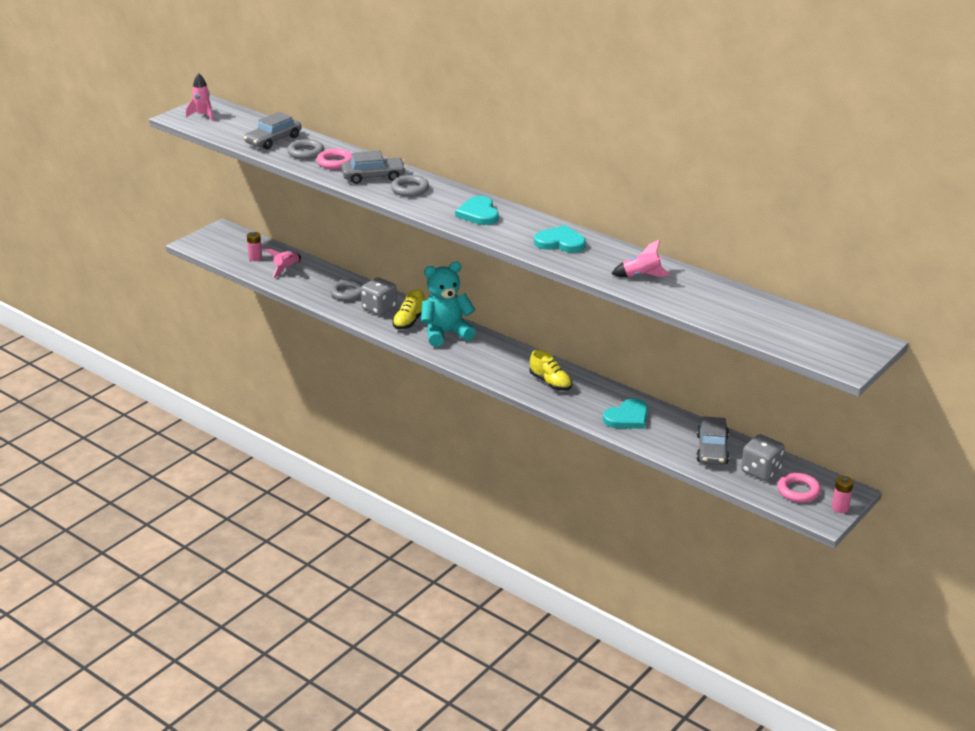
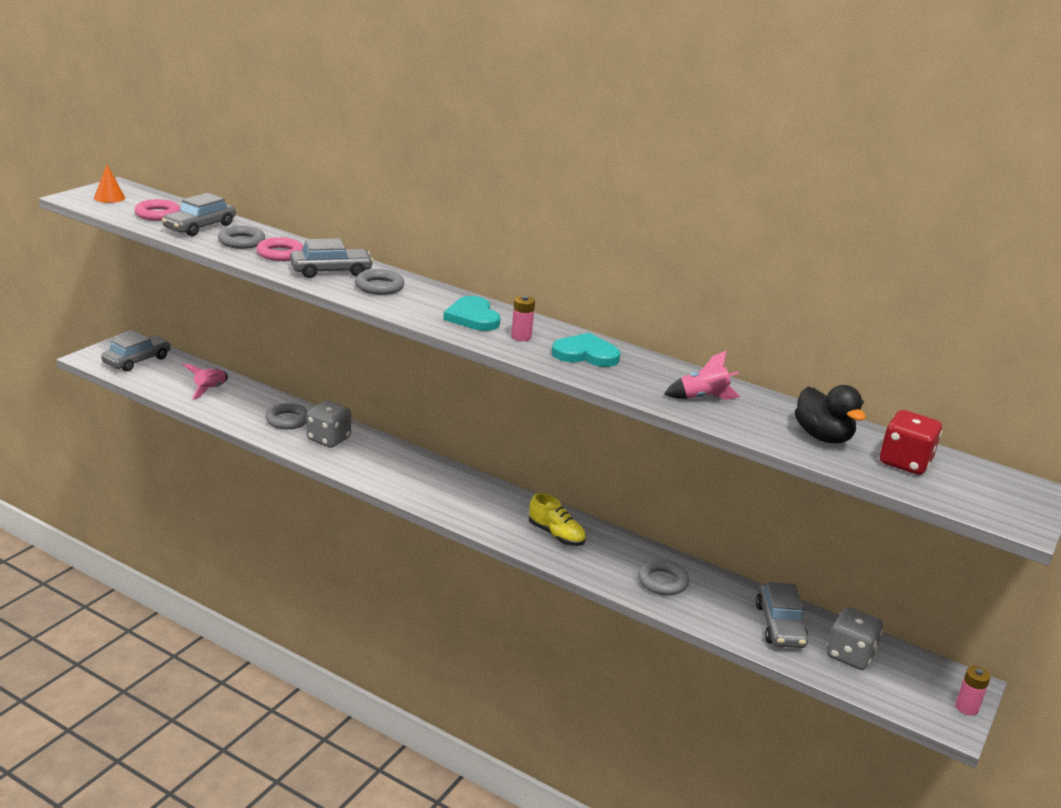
camera: 10 degrees left, 5 degrees down
pink rocket [186,73,213,121] -> orange cone [94,165,125,203]
pink battery [247,232,262,261] -> pink battery moved to [511,295,535,341]
yellow shoe [393,289,425,329] -> none
turquoise teddy bear [421,261,476,347] -> none
turquoise heart [603,399,648,429] -> grey ring [638,560,689,595]
pink ring [777,473,821,503] -> pink ring moved to [135,199,180,221]
none -> grey car [101,332,171,372]
none -> black duck [795,385,866,443]
none -> red dice [880,410,942,475]

